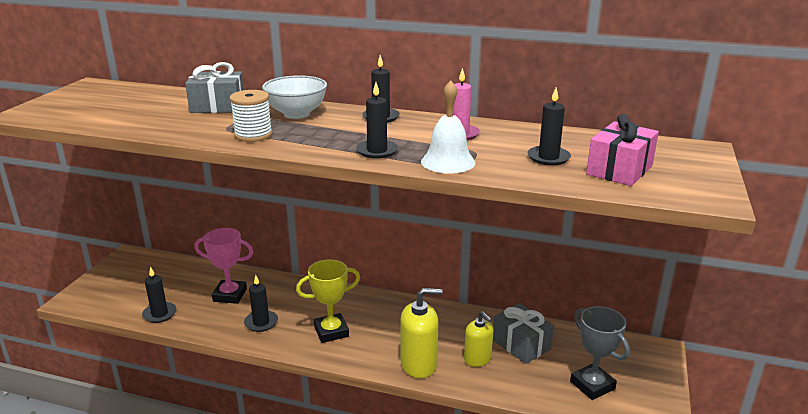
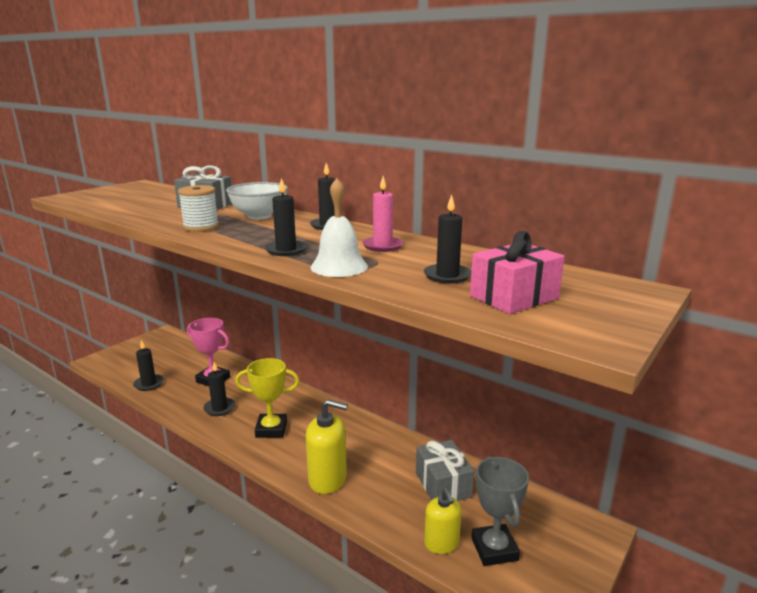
camera: 20 degrees right, 5 degrees down
yellow soap dispenser [464,311,494,367] -> yellow soap dispenser moved to [424,488,462,554]

